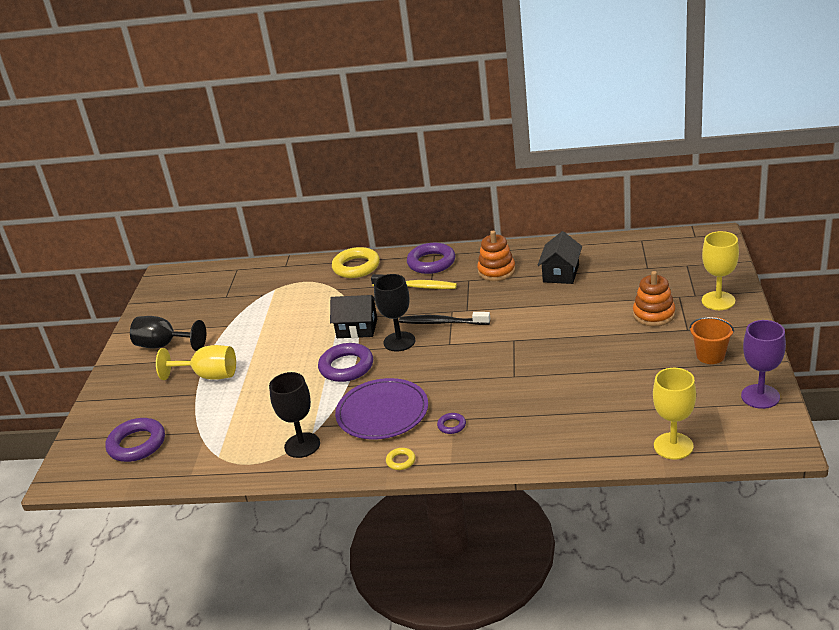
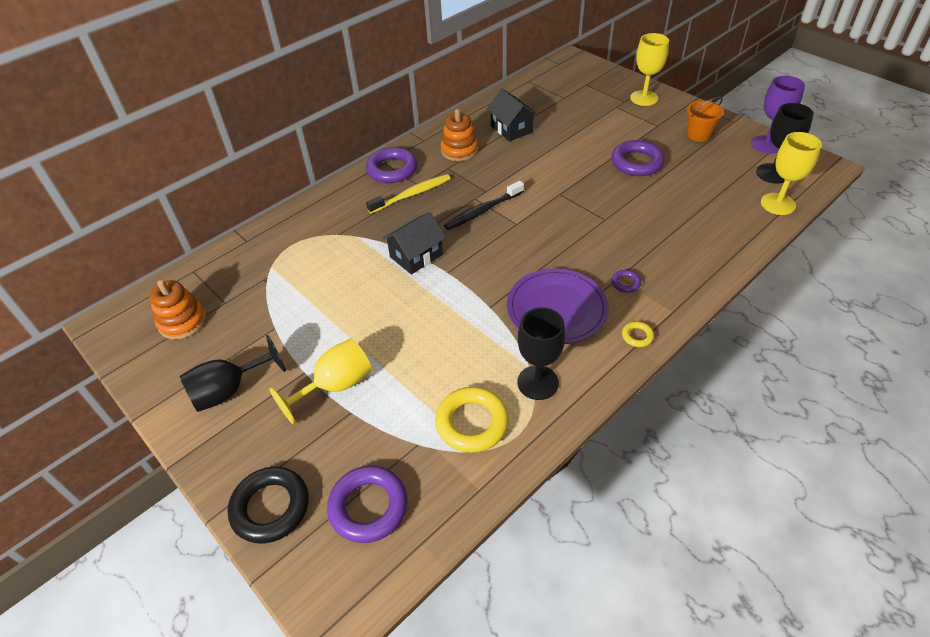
camera: 50 degrees left, 15 degrees up
purple ring [318,343,373,382] -> purple ring moved to [611,140,665,176]
yellow ring [332,247,380,278] -> yellow ring moved to [435,387,509,453]
black goblet [374,274,415,352] -> black goblet moved to [756,103,814,183]
orange stacking toy [633,271,675,326] -> orange stacking toy moved to [149,280,206,340]
none -> black ring [228,467,309,544]

